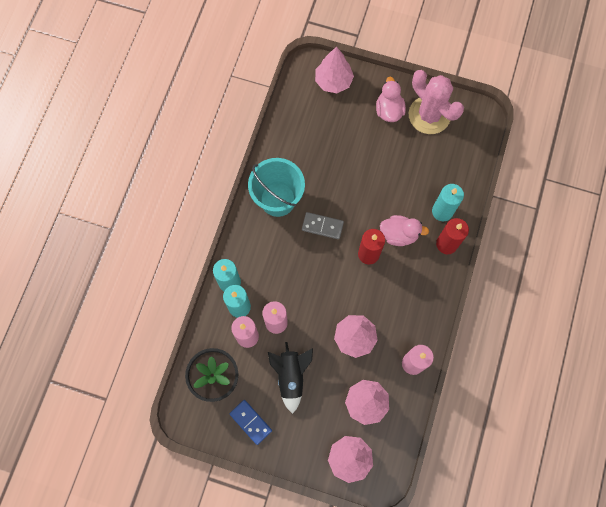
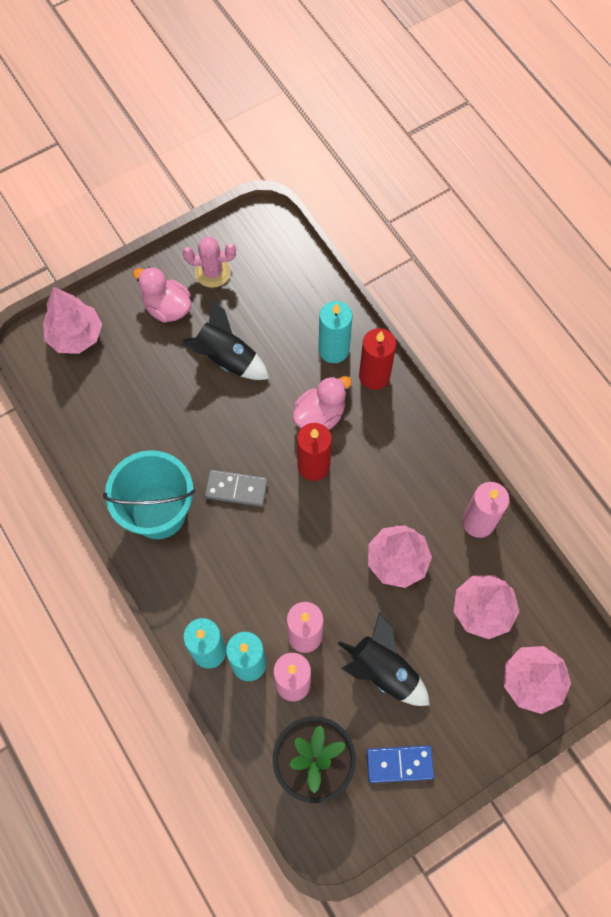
camera: 50 degrees left, 5 degrees down
grey domino [302,212,344,239] -> grey domino turned 45 degrees clockwise [205,470,268,507]
pink cactus [409,70,464,134] -> pink cactus [183,236,236,288], size x0.58
none -> black rocket [182,298,269,380]

